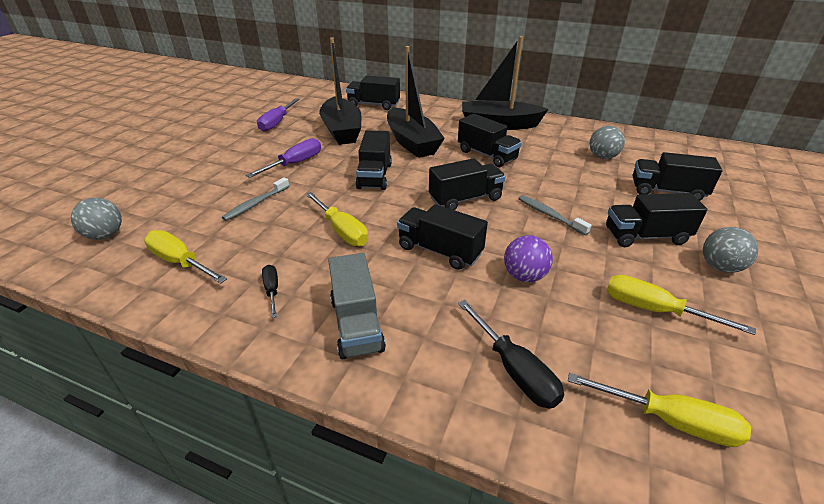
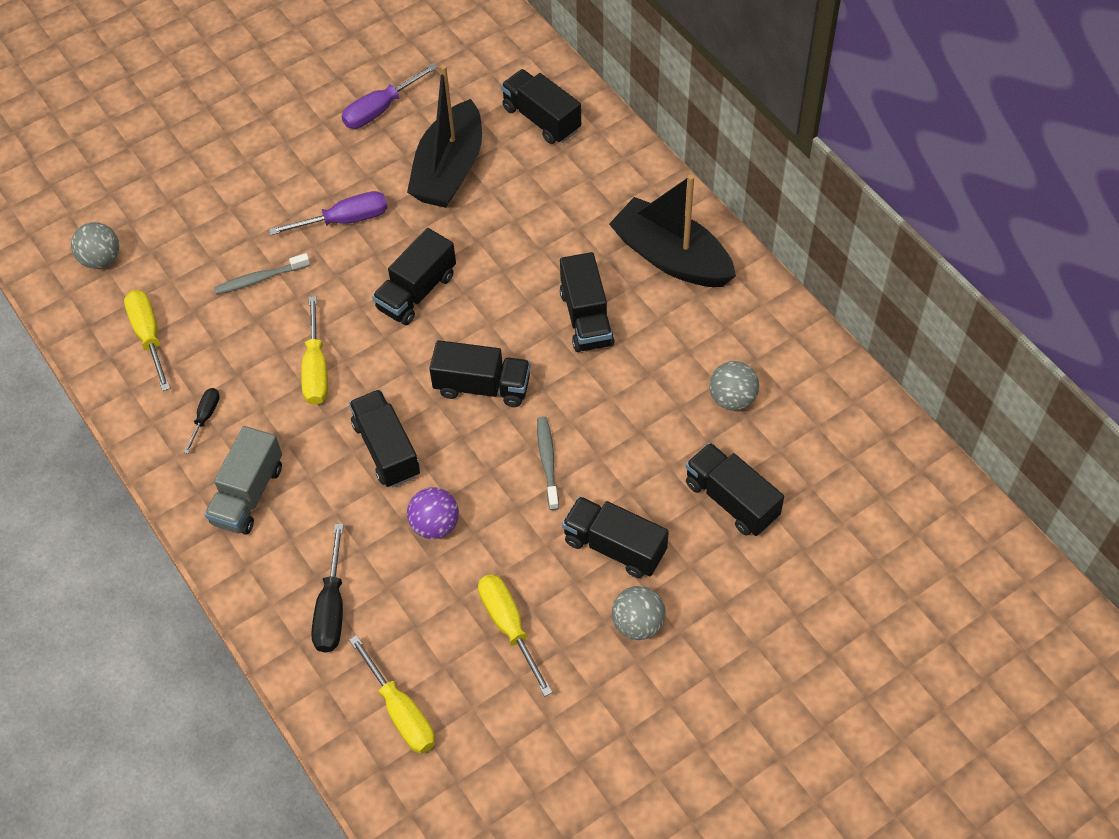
camera: 35 degrees right, 20 degrees up
black boat [387,46,445,158] -> none

